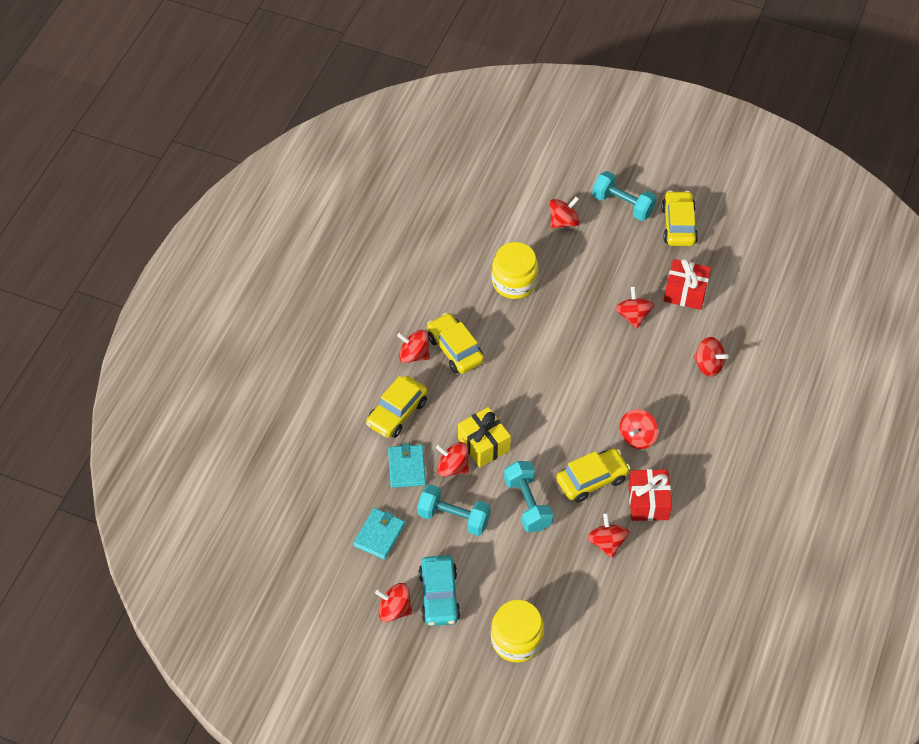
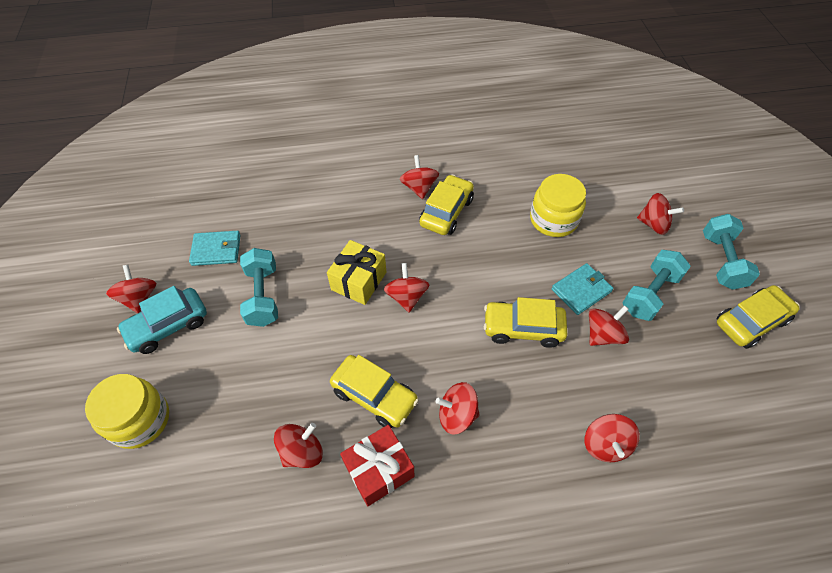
camera: 60 degrees right, 0 degrees up
yellow car [366,376,428,438] -> yellow car moved to [484,297,567,348]
turquoise wallet [388,444,426,488] -> turquoise wallet moved to [552,263,613,315]
red spinning top [436,442,469,477] -> red spinning top moved to [384,263,429,312]
turquoise dumbbell [504,461,553,532] -> turquoise dumbbell moved to [622,250,691,321]
red gift [664,259,711,310] -> none

